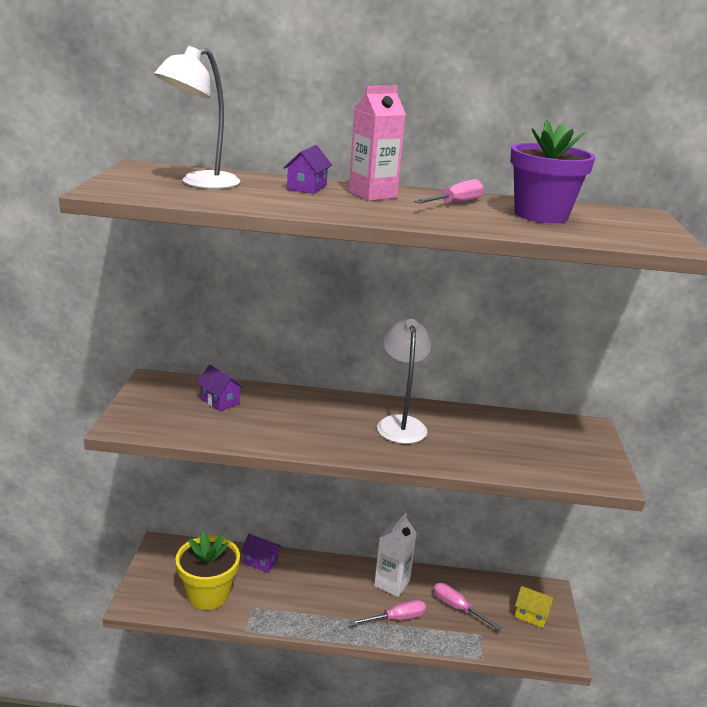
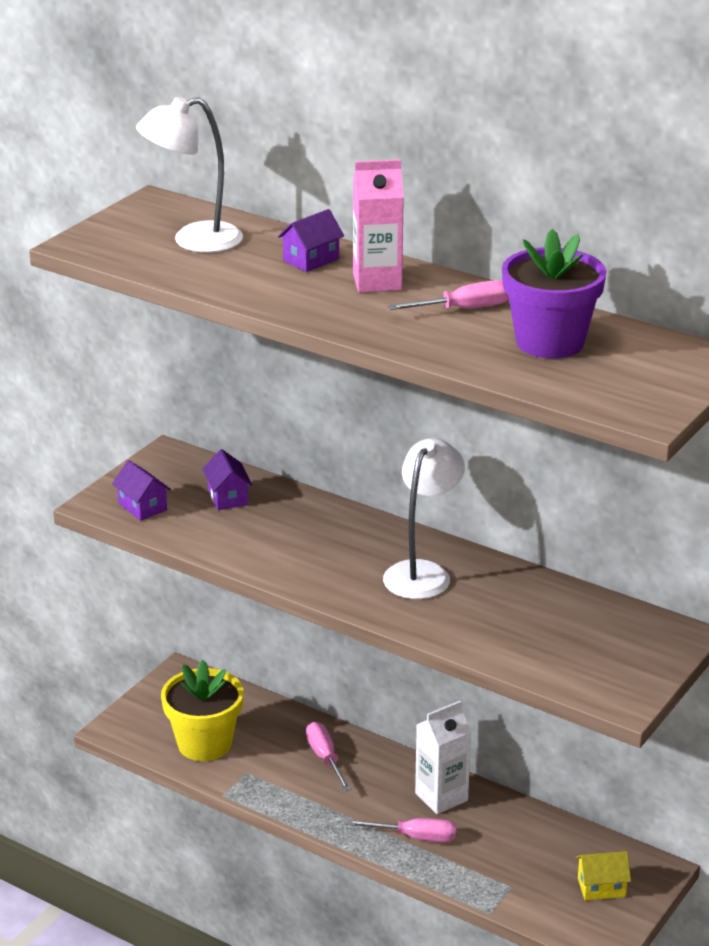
camera: 30 degrees right, 5 degrees up
purple house [241,534,281,573] -> purple house moved to [112,460,171,521]
pink screwdriver [433,583,502,631] -> pink screwdriver moved to [306,722,351,791]
yellow house [515,586,554,628] -> yellow house turned 60 degrees counterclockwise [576,851,631,900]

